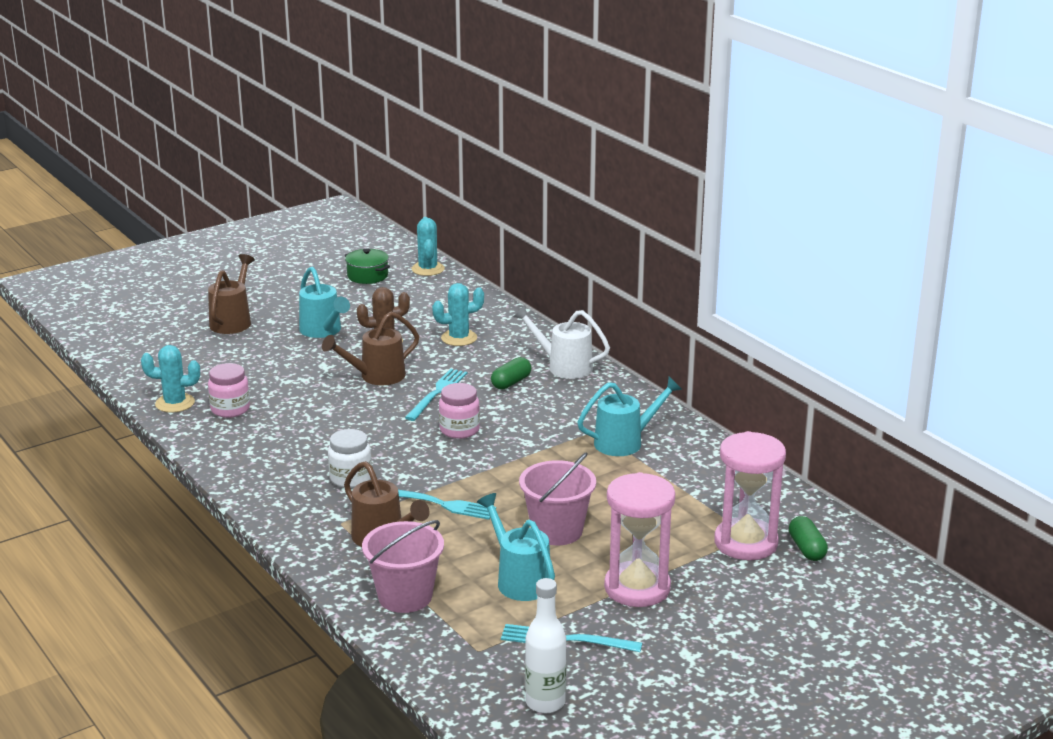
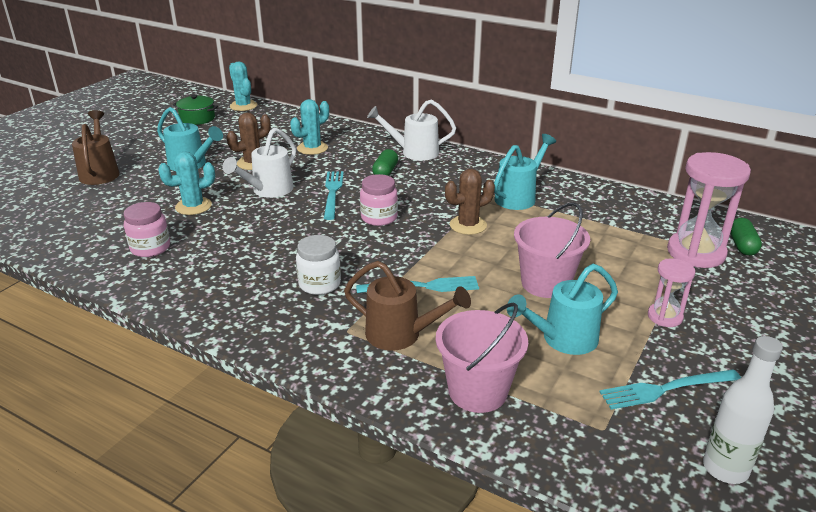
camera: 25 degrees left, 5 degrees up
turquoise cactus [141,345,200,413] -> turquoise cactus moved to [158,152,215,215]
brown watering can [322,312,419,385] -> white watering can [223,128,296,198]
turquoise watering can [477,493,555,601] -> turquoise watering can turned 60 degrees counterclockwise [507,264,618,355]
pink hourglass [604,472,675,607] -> pink hourglass [648,259,695,327], size x0.53
green capsule [789,516,828,561] -> green capsule turned 45 degrees clockwise [730,218,762,256]
none -> brown cactus [445,169,495,235]

